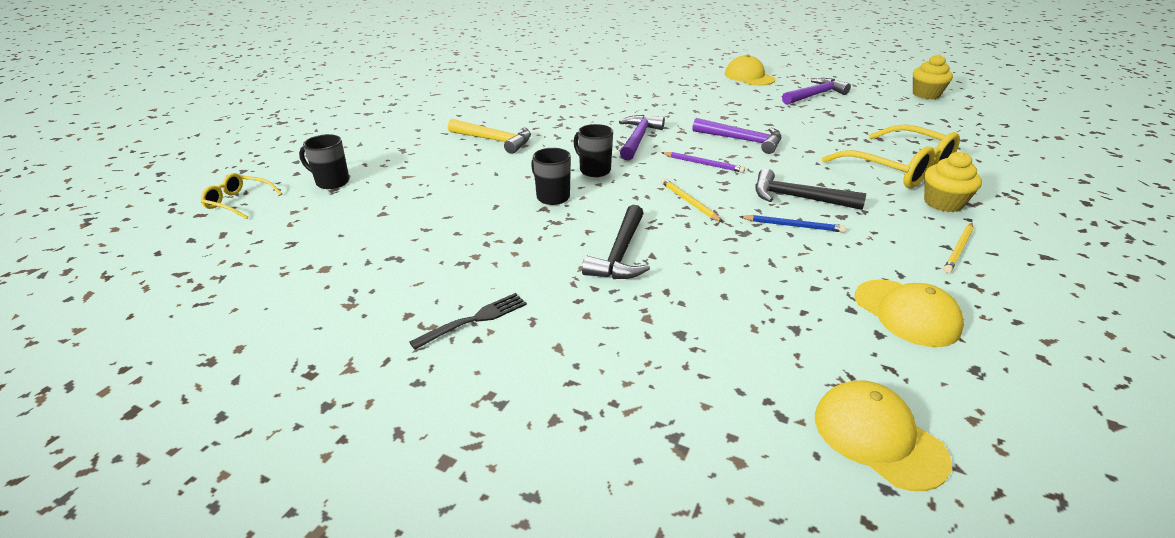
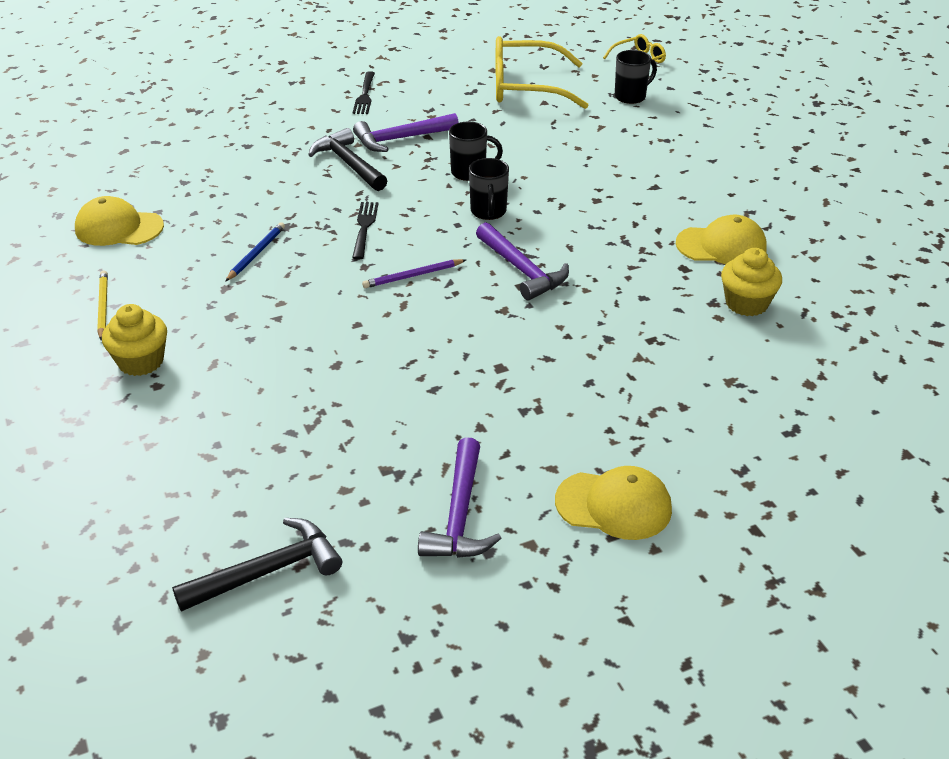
camera: 130 degrees right, 5 degrees up
yellow hammer [448,119,531,154] -> none
black mug [573,124,613,177] -> black mug turned 90 degrees clockwise [469,158,509,220]
yellow pencil [661,178,722,222] -> black fork [352,202,379,259]
purple hammer [693,118,781,154] -> purple hammer moved to [353,113,459,152]
blue pencil [739,215,846,233] -> blue pencil turned 150 degrees clockwise [225,222,285,282]
black hammer [755,168,866,210] -> black hammer moved to [172,518,342,612]
yellow cap [815,380,952,491] -> yellow cap moved to [676,215,767,264]
yellow glasses [822,124,960,188] -> yellow glasses moved to [496,36,589,109]
yellow cupcake [913,54,953,99] -> yellow cupcake moved to [721,248,782,316]

